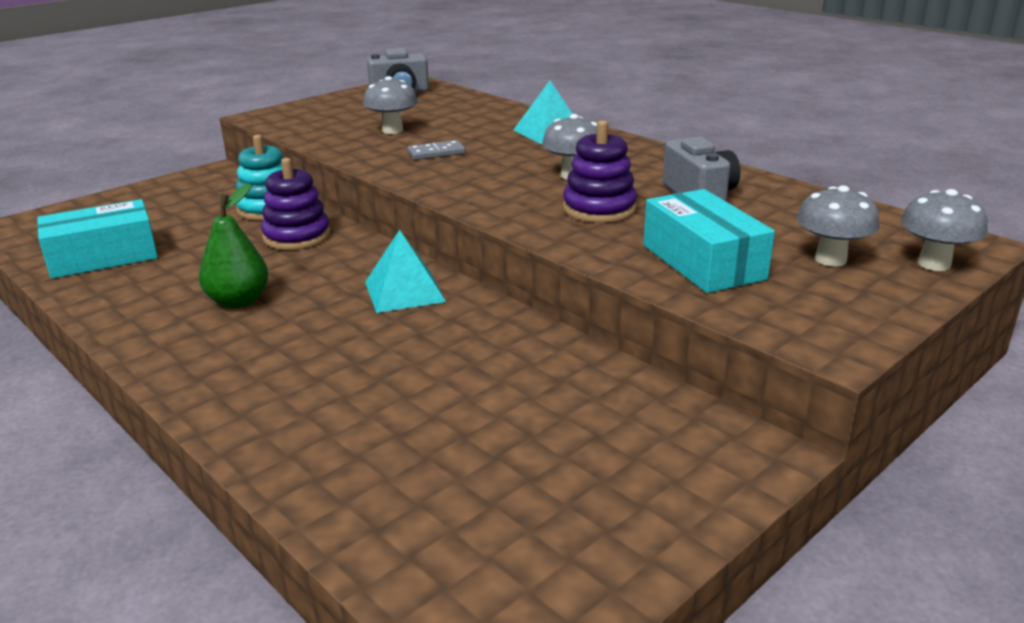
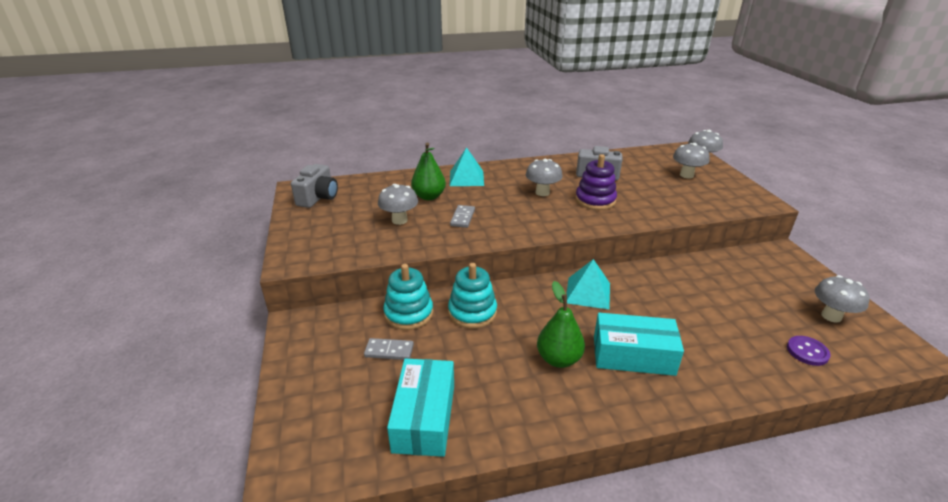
camera: 60 degrees left, 5 degrees up
purple stacking toy [261,158,331,250] -> turquoise stacking toy [448,263,497,329]
turquoise box [643,189,775,293] -> turquoise box moved to [594,313,684,376]
none -> grey domino [364,338,414,360]
none -> green pear [411,142,446,200]
none -> purple button [787,336,831,366]
none -> grey mushroom [815,275,869,323]

